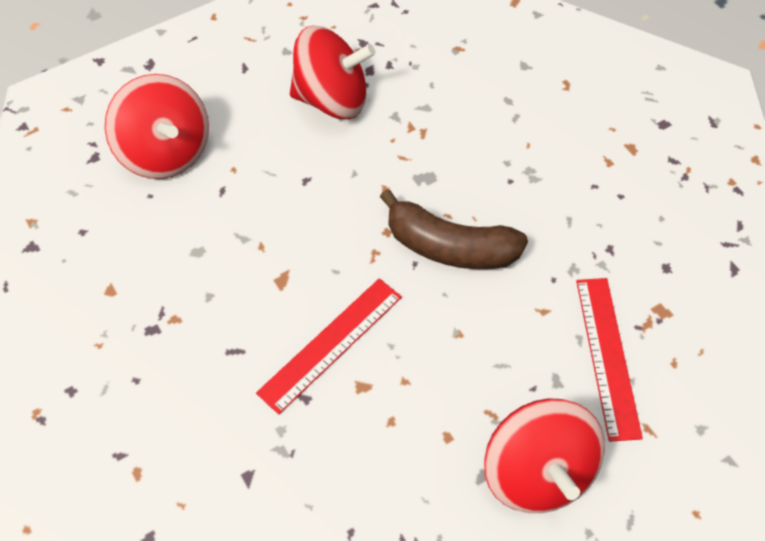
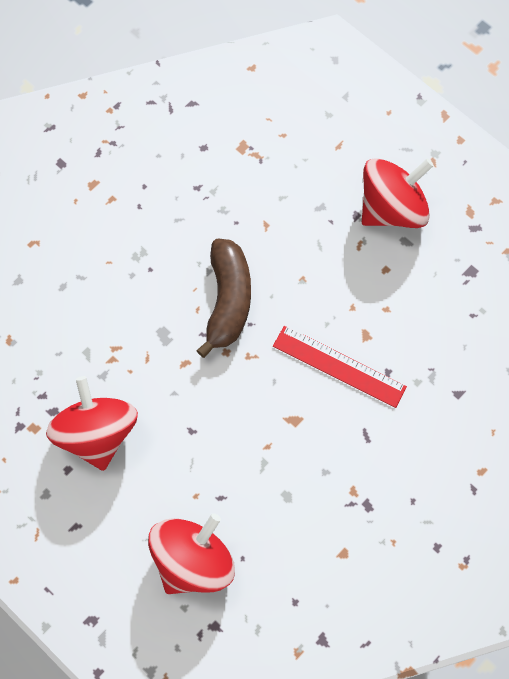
camera: 105 degrees left, 10 degrees up
red ruler [576,278,643,442] -> none

